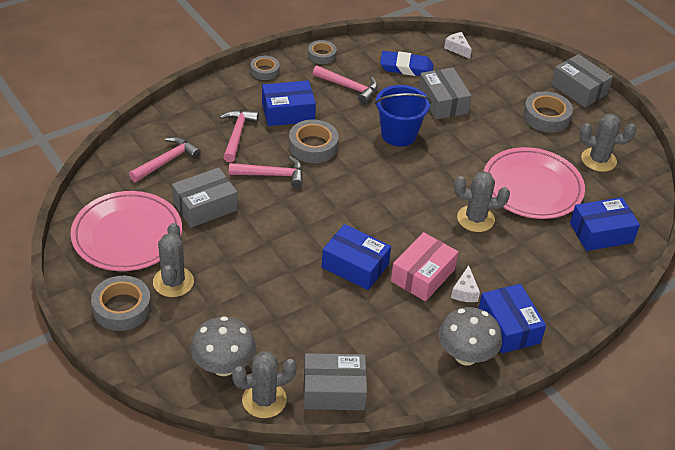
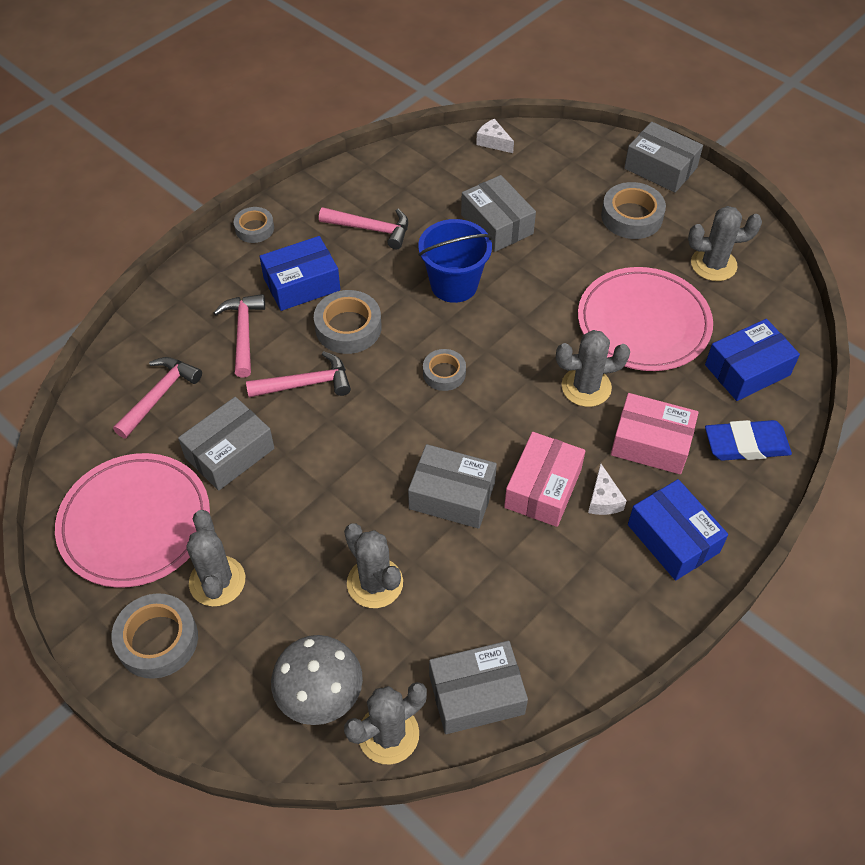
camera: 10 degrees left, 10 degrees up
grey tape [308,40,336,64] -> grey tape moved to [423,349,466,391]
blue box [322,224,391,290] -> grey box [408,444,497,529]
blue eraser [380,51,434,76] -> blue eraser moved to [705,420,792,461]
grey mushroom [439,307,502,366] -> none
none -> grey cactus [344,524,403,608]
none -> pink box [611,393,699,474]

